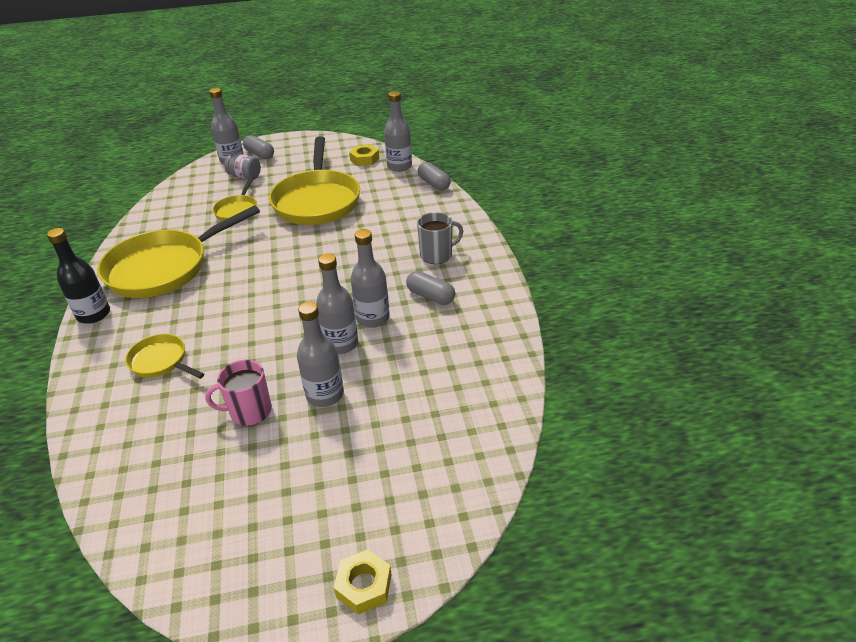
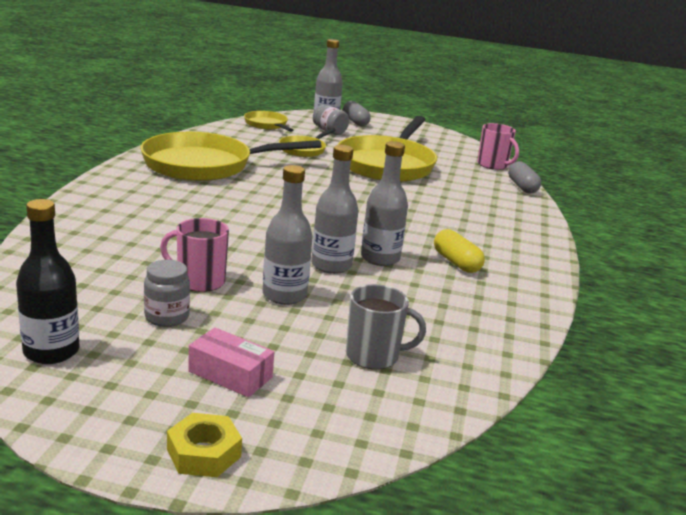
camera: 20 degrees right, 15 degrees down
black bottle [47,228,110,324] -> black bottle moved to [16,199,80,364]
yellow pan [125,334,204,379] -> yellow pan moved to [244,111,293,132]
yellow nut [349,145,379,166] -> none
grey bottle [384,91,412,172] -> pink mug [477,123,519,170]
grey capsule [406,271,455,305] -> yellow capsule [434,229,485,273]
grey mug [417,212,463,264] -> grey mug moved to [346,284,426,370]
none -> grey jar [144,260,190,327]
none -> pink box [188,327,274,397]

